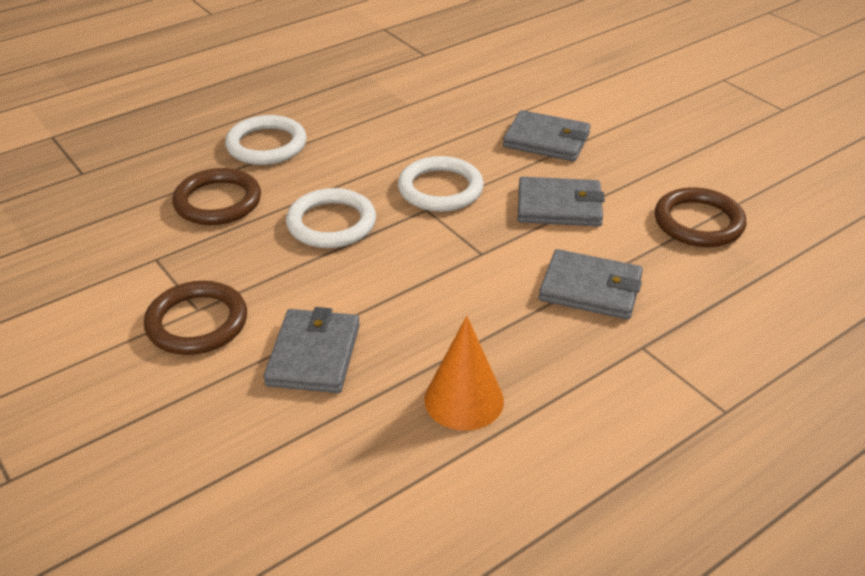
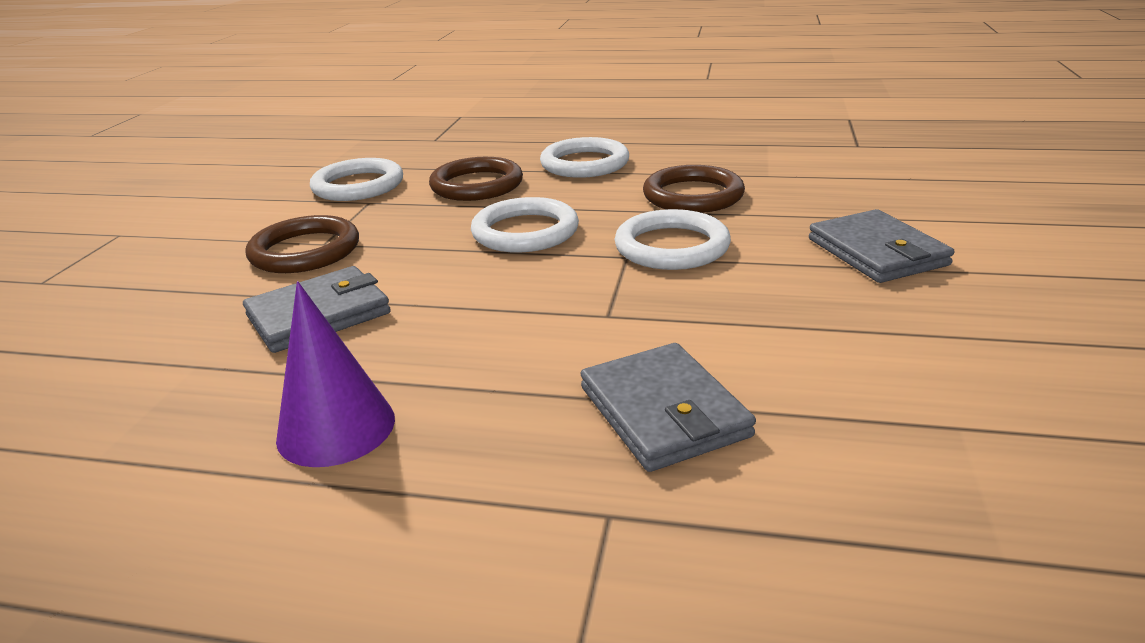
camera: 50 degrees right, 10 degrees down
orange cone [424,316,504,431] -> purple cone [276,281,395,467]
grey wallet [518,177,605,226] -> none
brown ring [655,187,747,247] -> brown ring moved to [643,165,745,213]
none -> white ring [310,158,403,201]

